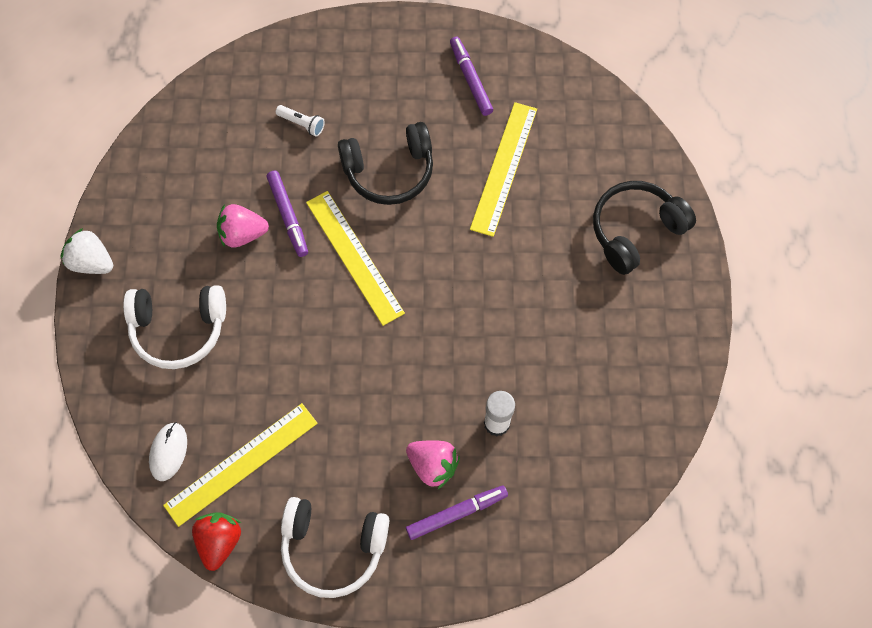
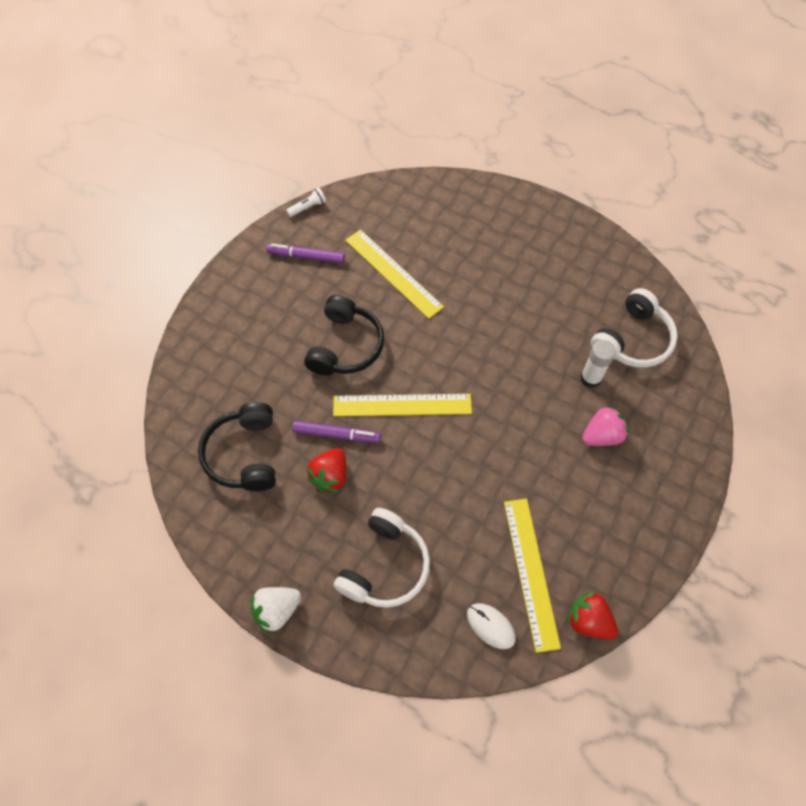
camera: 60 degrees left, 5 degrees down
pink strawberry [217,204,269,248] -> red strawberry [307,448,347,492]
white flashlight [276,105,325,137] -> white flashlight moved to [286,187,326,217]
white headphones [281,497,389,598] -> white headphones moved to [591,288,678,368]
purple marker [406,485,508,540] -> none
black headphones [593,181,696,275] -> black headphones moved to [198,402,276,491]

